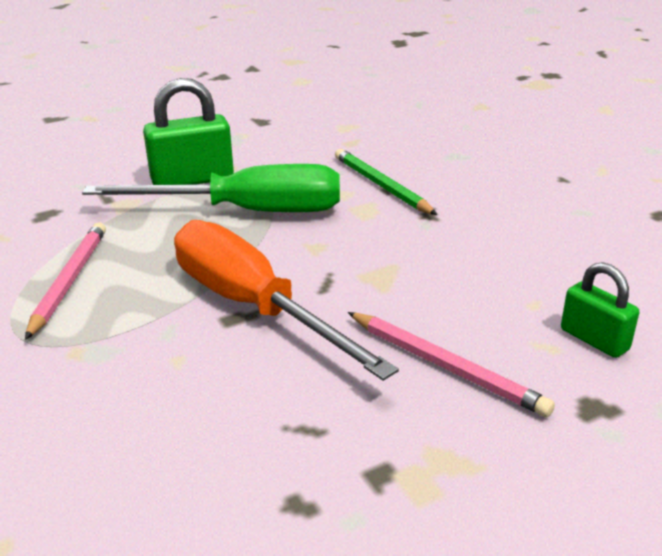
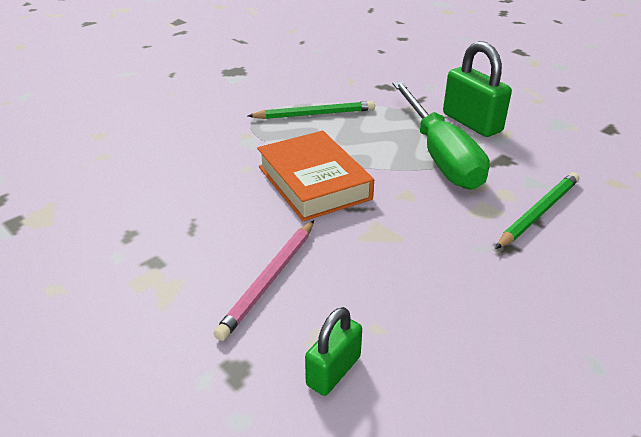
camera: 75 degrees right, 5 degrees up
pink pencil [25,222,106,340] -> green pencil [248,101,375,119]
orange screwdriver [174,220,399,381] -> orange book [257,131,374,221]

